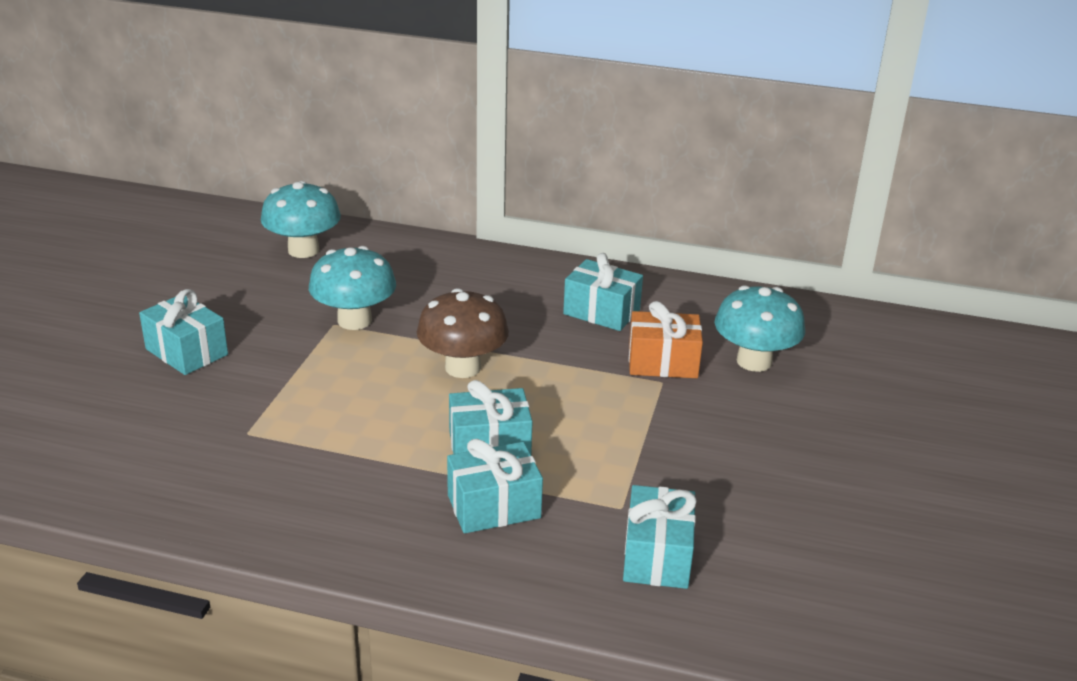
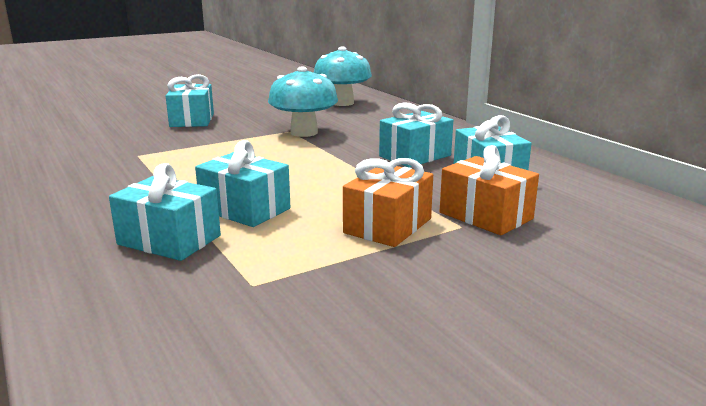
camera: 45 degrees right, 10 degrees down
brown mushroom [417,288,509,378] -> none
turquoise gift [623,485,697,589] -> turquoise gift moved to [379,102,453,168]
turquoise mushroom [715,285,805,372] -> none
none -> orange gift [343,158,433,247]

